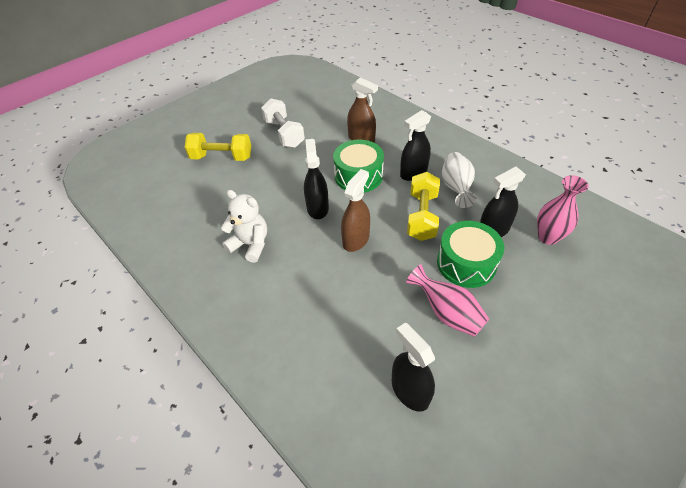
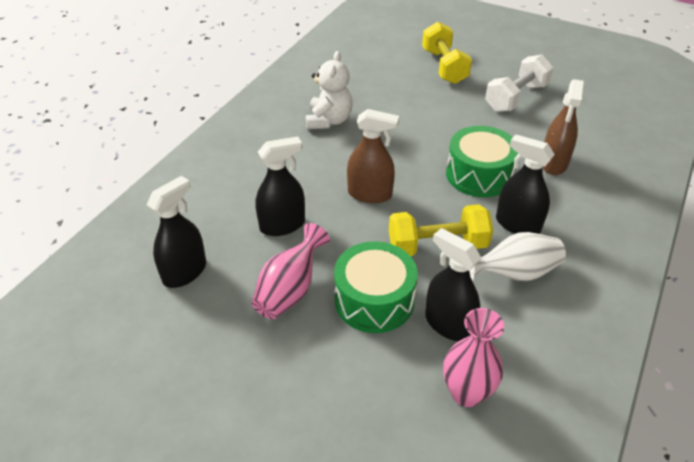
camera: 70 degrees right, 5 degrees down
black spray bottle [304,139,329,219] -> black spray bottle moved to [255,136,305,236]

